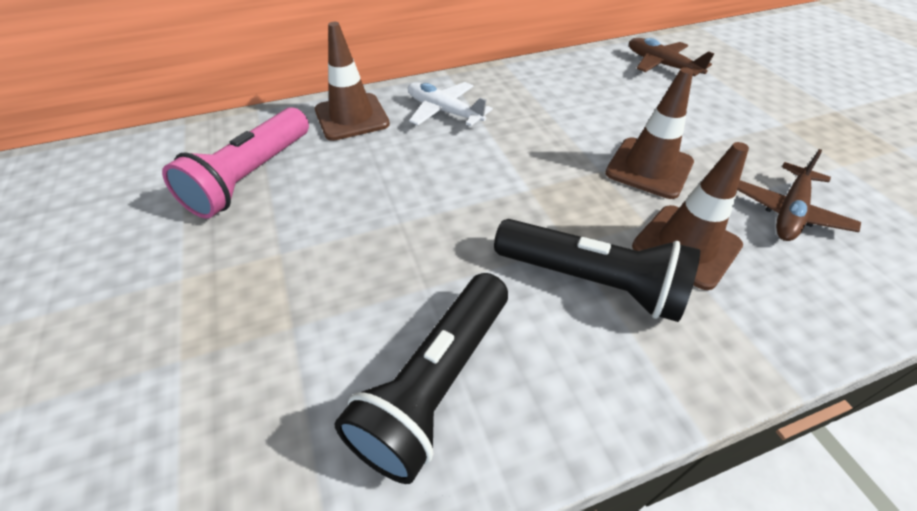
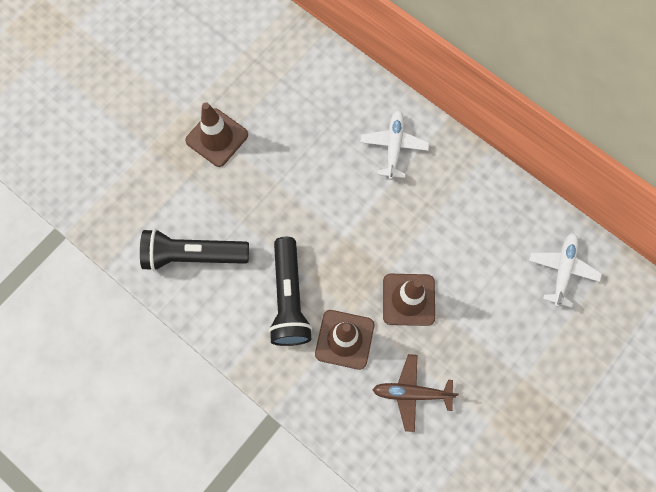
camera: 60 degrees right, 25 degrees up
pink flashlight [162,107,309,219] -> none
brown traffic cone [315,22,390,141] -> brown traffic cone moved to [185,102,248,167]
brown plane [629,38,714,76] -> white plane [529,233,602,308]

